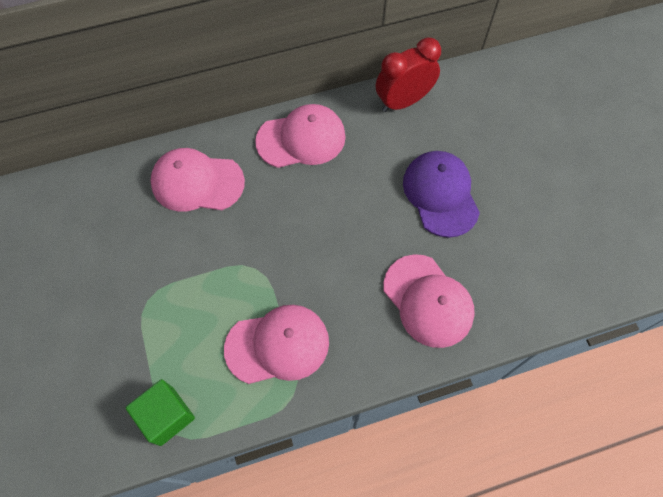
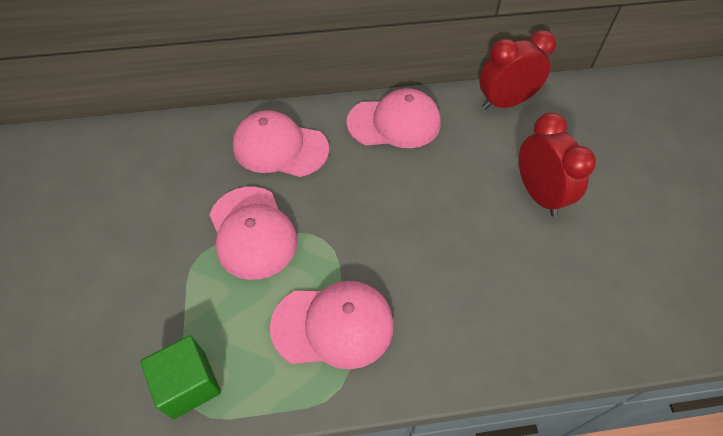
camera: 10 degrees right, 10 degrees down
pink cap [383,254,475,348] -> pink cap moved to [209,187,297,280]
purple cap [403,151,480,238] -> red clock [519,112,596,217]

